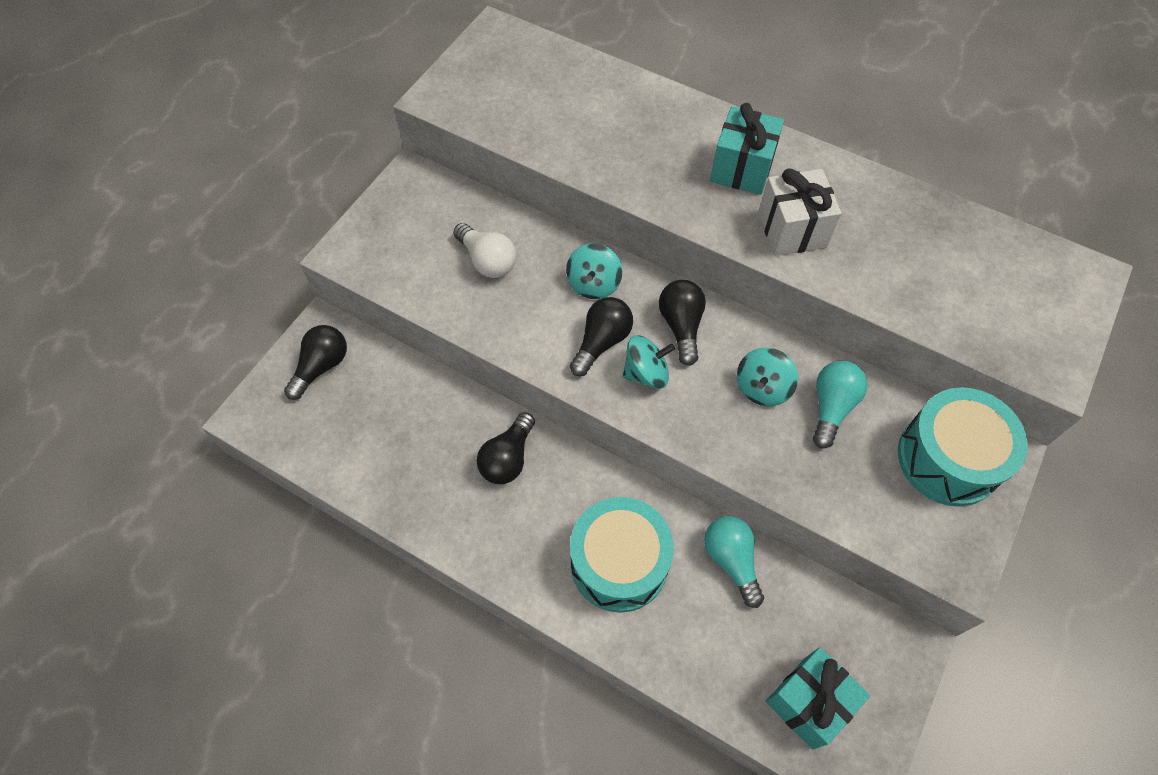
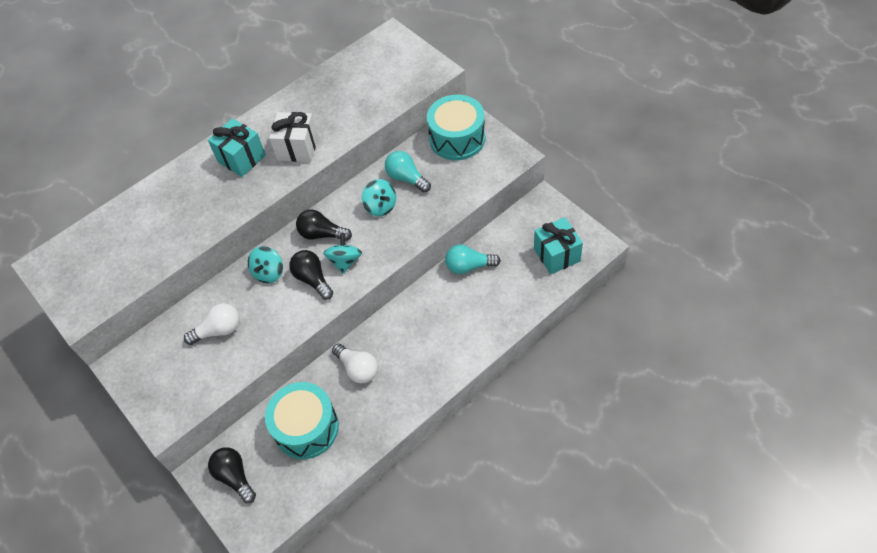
camera: 65 degrees left, 5 degrees down
black light bulb [477,412,535,484] -> white light bulb [332,344,378,384]
turquoise spinning top [566,243,622,299] -> turquoise spinning top turned 75 degrees clockwise [248,246,283,284]
turquoise drum [570,497,674,613] -> turquoise drum moved to [265,382,339,459]

